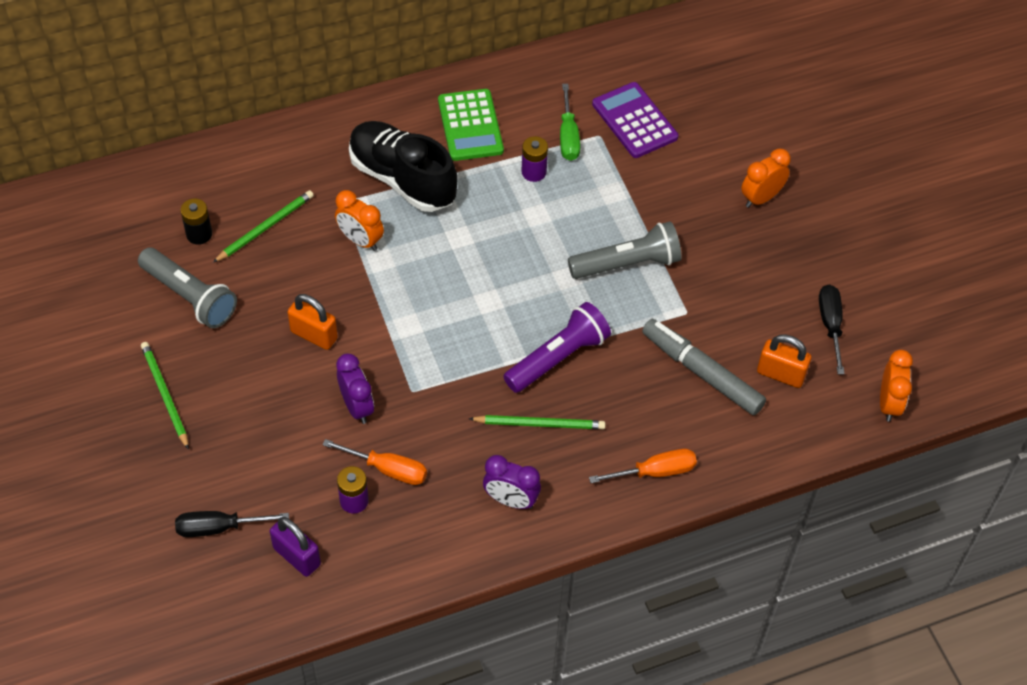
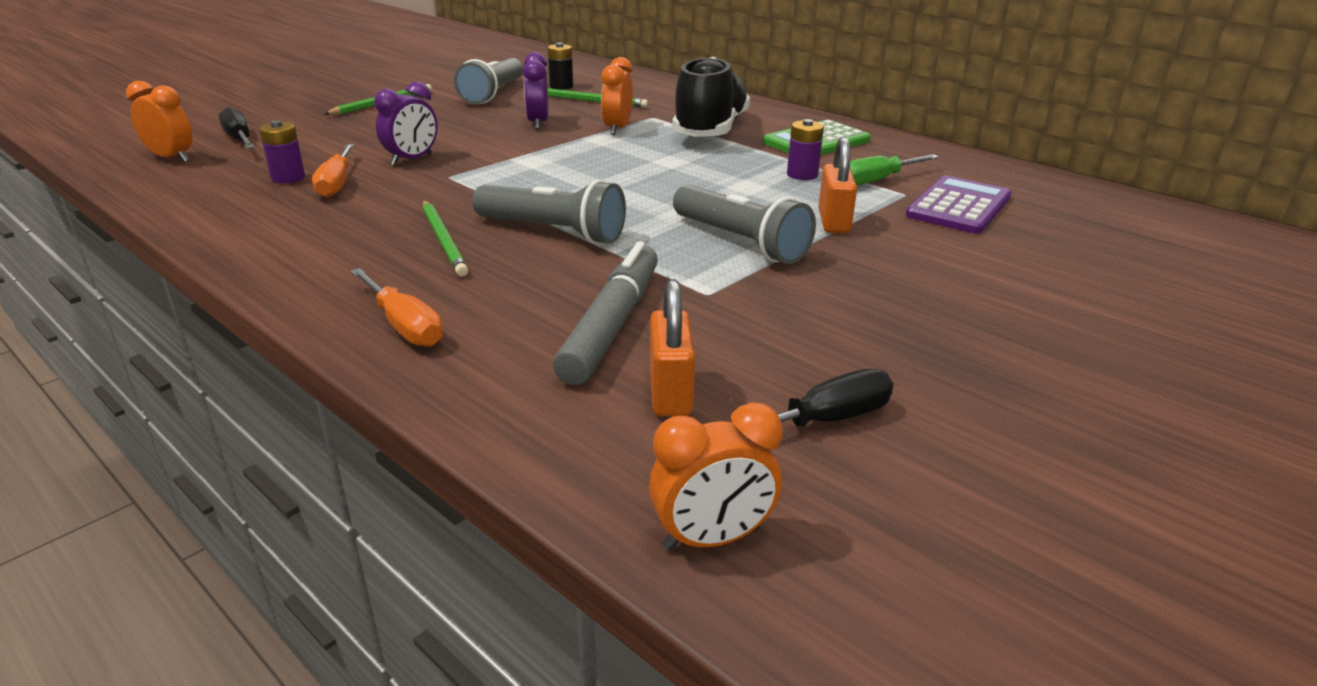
camera: 65 degrees right, 25 degrees down
purple padlock [270,517,321,577] -> none
orange padlock [287,294,338,350] -> orange padlock moved to [818,137,857,233]
purple clock [483,455,541,509] -> purple clock moved to [523,52,548,129]
purple flashlight [503,302,611,393] -> grey flashlight [472,179,626,244]
orange clock [741,148,791,208] -> orange clock moved to [126,81,193,162]

